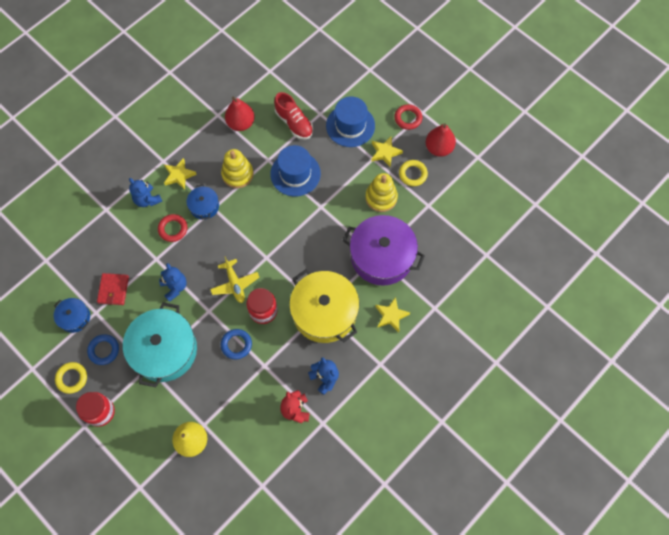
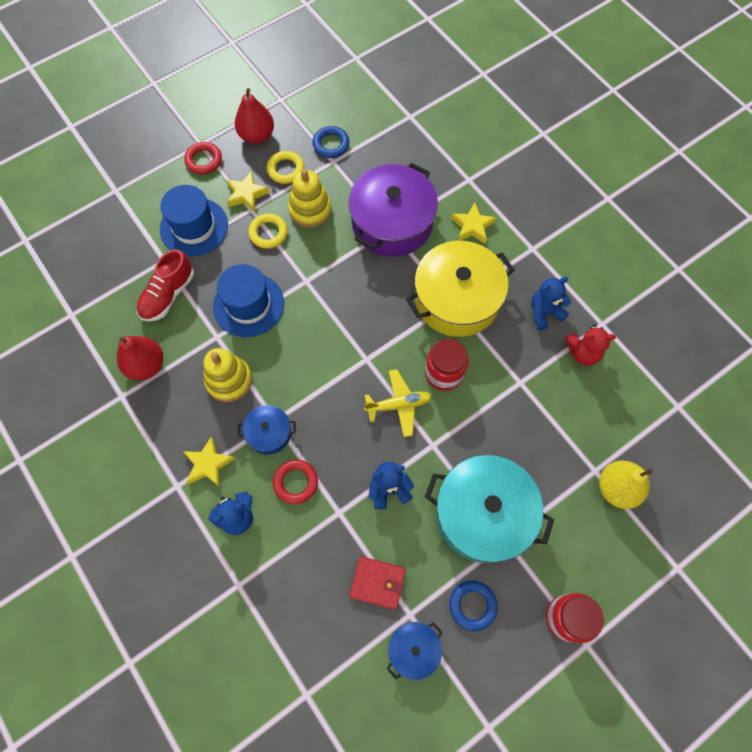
camera: 80 degrees left, 0 degrees up
yellow ring [55,362,87,394] -> yellow ring moved to [248,214,288,249]
blue ring [221,329,252,360] -> blue ring moved to [312,126,350,158]
red shoe [274,92,313,140] -> red shoe turned 150 degrees clockwise [137,249,194,321]

